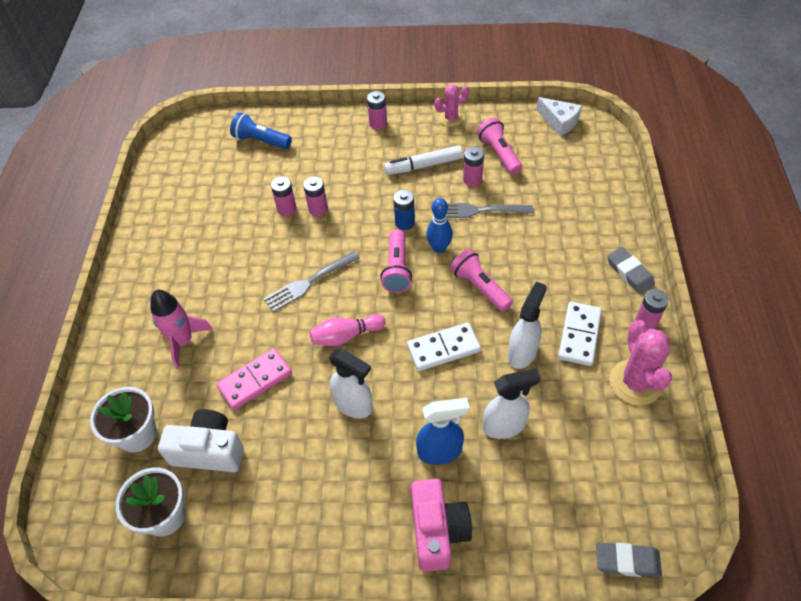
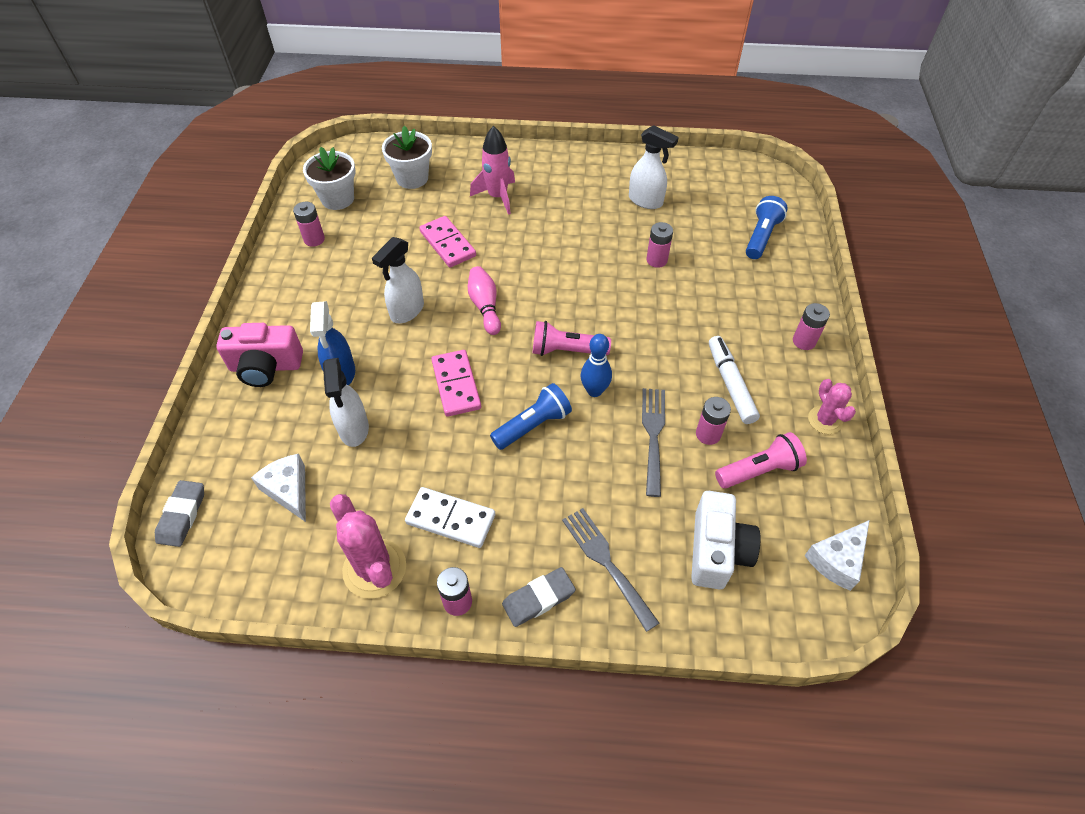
camera: 90 degrees right, 0 degrees up
white camera [158,409,244,472] -> white camera moved to [691,491,761,590]
grey fork [264,251,360,312] -> grey fork moved to [562,508,659,632]
pink battery [303,176,328,216] -> pink battery moved to [293,202,325,247]
blue battery [393,190,415,230] -> none
white domino [407,322,481,371] -> pink domino [431,350,481,417]
pink flashlight [450,249,513,312] -> blue flashlight [490,383,572,450]
white spray bottle [508,281,547,369] -> white spray bottle moved to [629,125,679,209]
pink cactus [610,320,672,405] -> pink cactus turned 60 degrees clockwise [330,494,406,599]
none -> white cheese [251,454,306,522]

